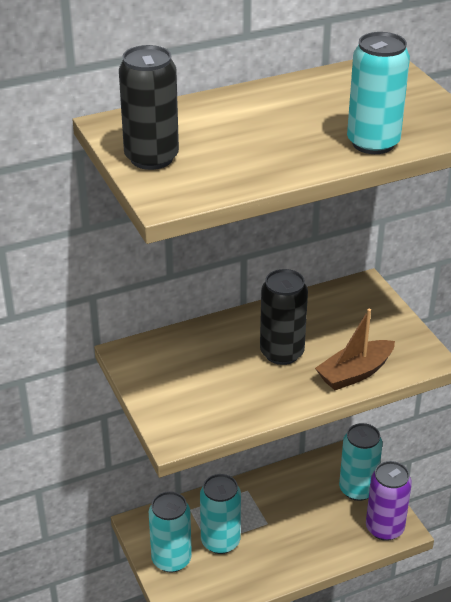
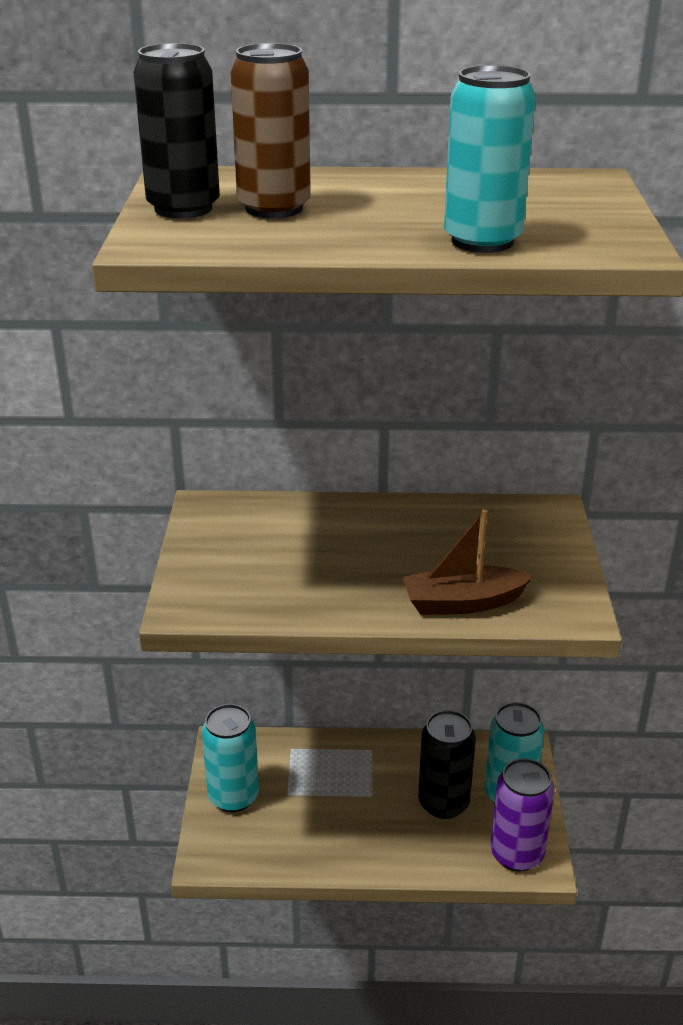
camera: 25 degrees right, 5 degrees down
turquoise can [200,474,241,554] -> none
black can [260,269,308,365] -> black can moved to [418,710,476,819]
none -> brown can [230,43,311,218]

